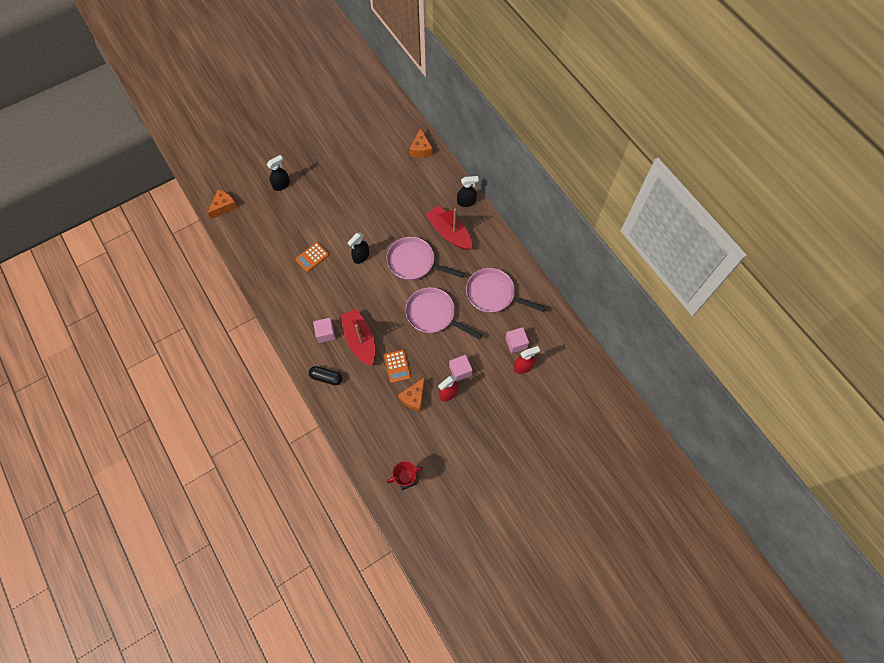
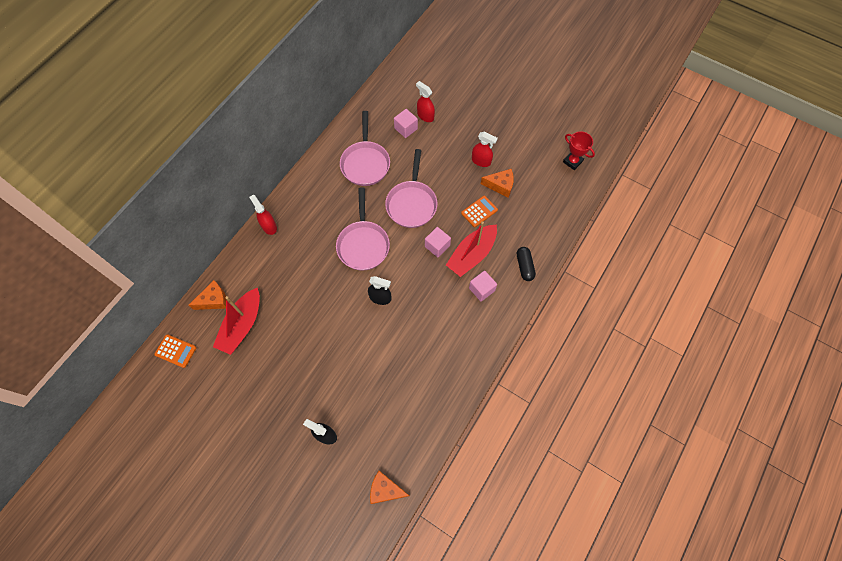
camera: 115 degrees left, 0 degrees up
orange calculator [295,242,329,272] -> orange calculator moved to [154,334,196,368]
red boat [426,205,472,250] -> red boat moved to [213,288,260,355]
pink cube [449,355,473,381] -> pink cube moved to [425,227,451,257]
black spray bottle [457,176,479,207] -> red spray bottle [249,195,277,235]

